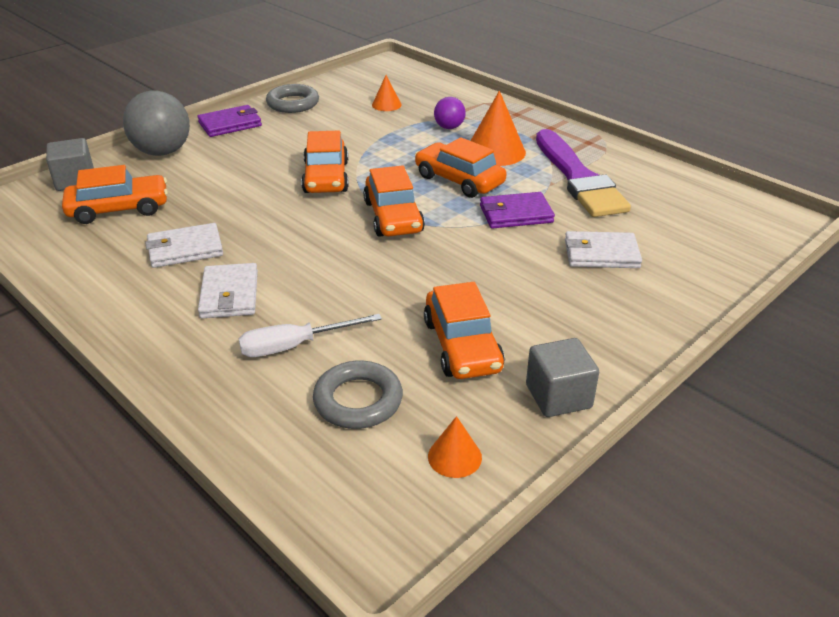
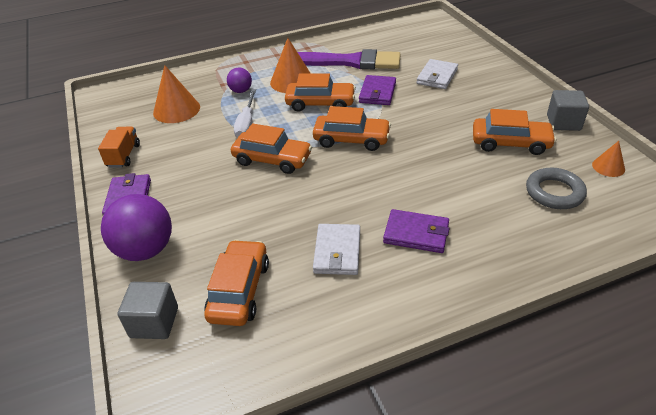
camera: 65 degrees left, 5 degrees up
grey ball [123,91,190,156] -> purple ball [101,194,172,261]
white wallet [198,263,258,318] -> purple wallet [383,209,449,253]
white screwdriver [239,314,382,357] -> white screwdriver moved to [234,89,256,137]
grey ring [266,84,319,113] -> orange truck [98,127,140,168]
orange cone [372,75,402,111] -> orange cone [153,65,200,123], size x1.83
orange car [415,137,506,198] -> orange car turned 150 degrees counterclockwise [285,73,356,112]

